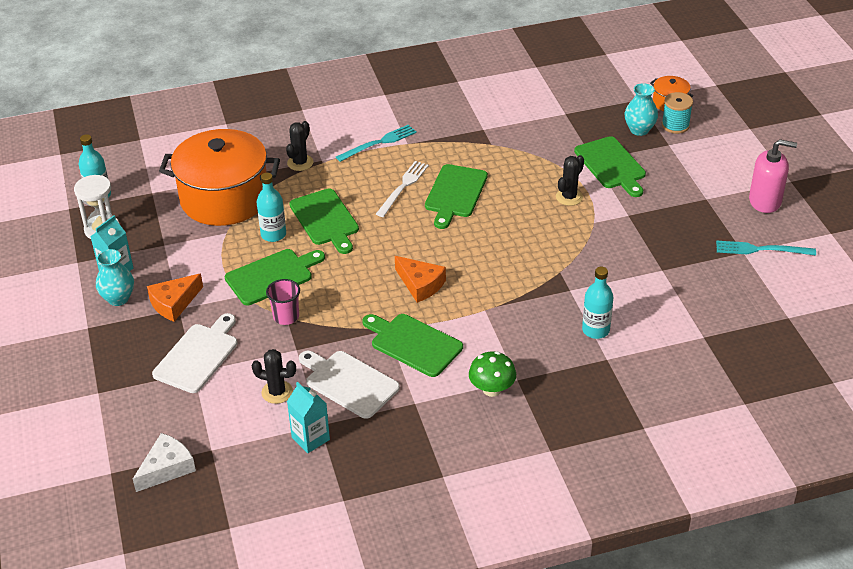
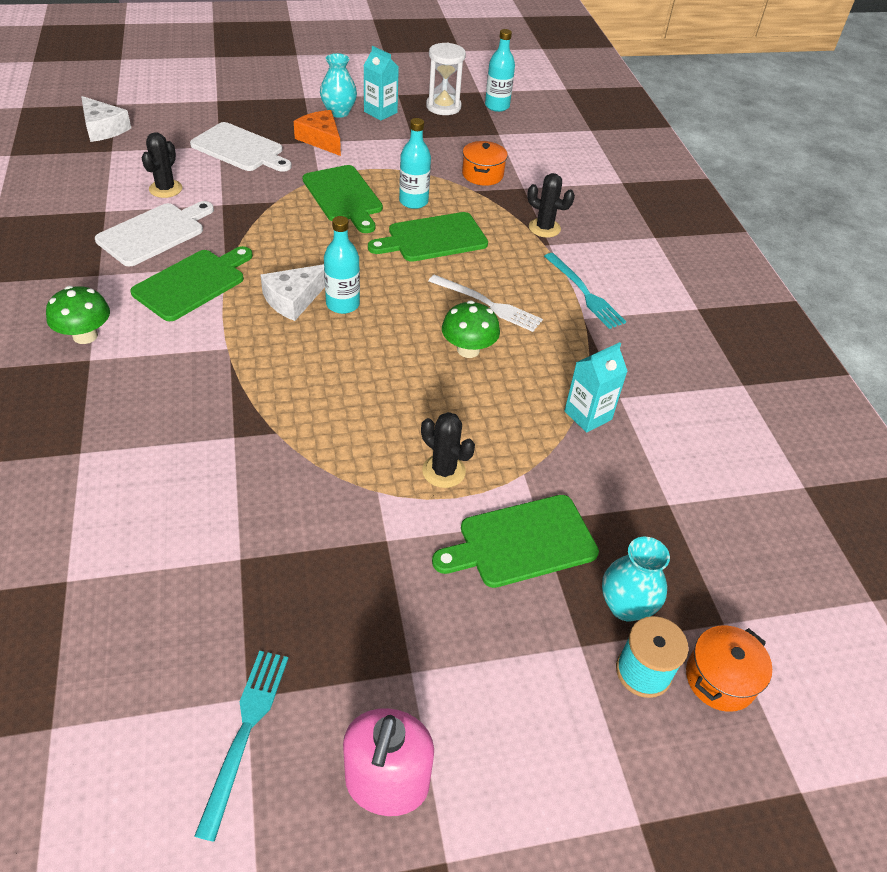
camera: 90 degrees right, 5 degrees up
orange pot [159,129,280,226] -> orange pot [462,141,508,186], size x0.42
pink cup [266,279,300,325] -> none
turquoise carton [287,382,330,453] -> turquoise carton moved to [564,342,628,433]
orange cheese [395,256,446,303] -> white cheese [261,264,325,321]
green cutting board [425,164,488,229] -> green mushroom [442,300,500,358]
turquoise bottle [582,267,613,339] -> turquoise bottle moved to [324,216,360,314]

